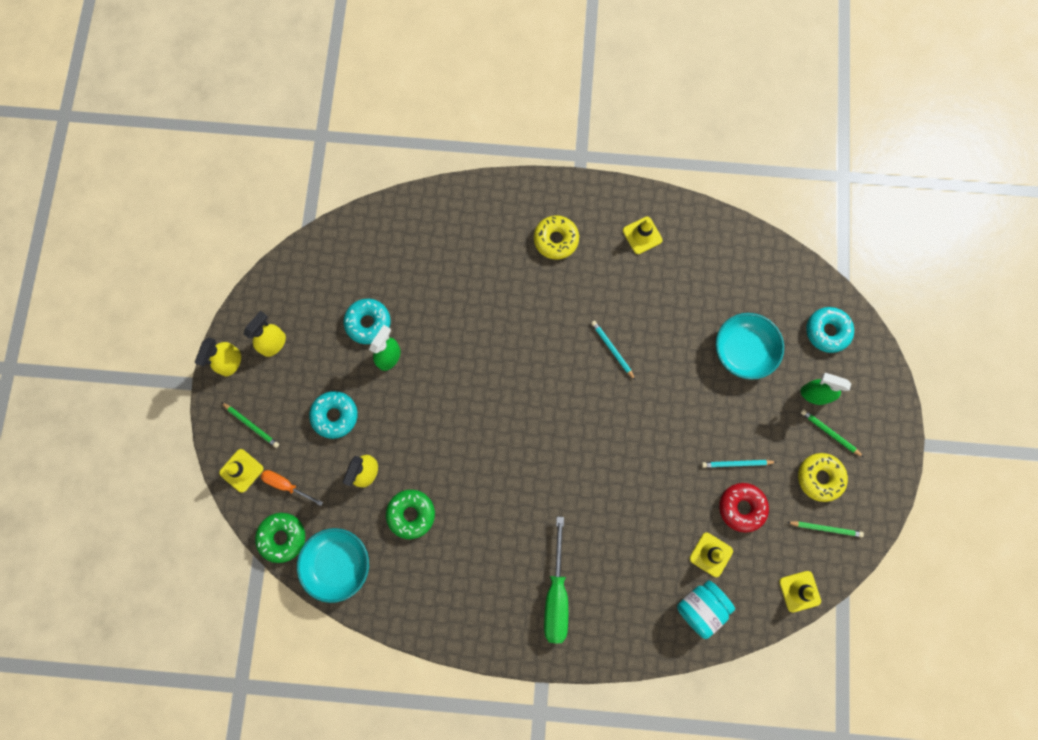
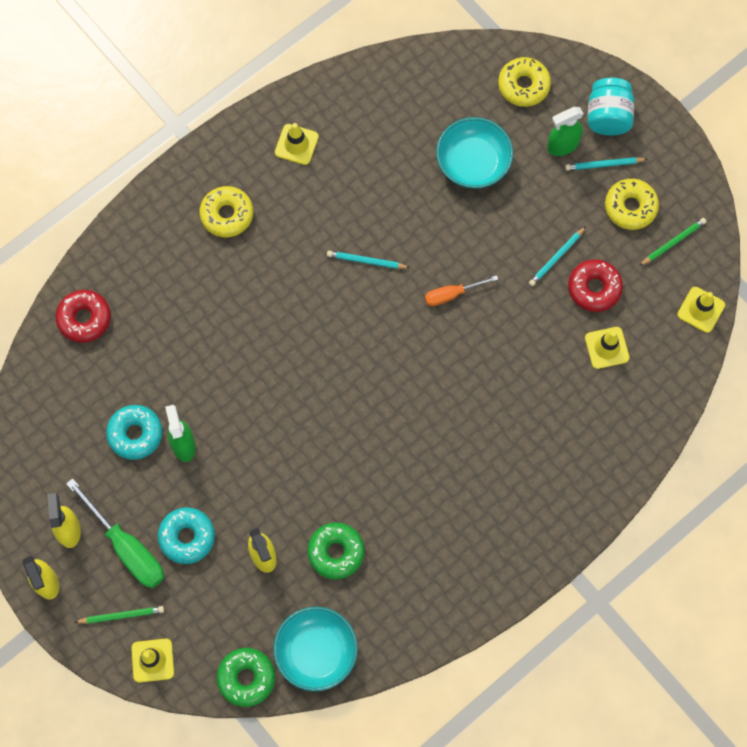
camera: 45 degrees left, 5 degrees down
orange screwdriver [261,470,323,506] -> orange screwdriver moved to [425,275,498,306]
green screwdriver [544,517,568,643] -> green screwdriver moved to [66,478,164,588]
turquoise jar [677,580,735,639] -> turquoise jar moved to [588,78,634,135]
green pencil [801,409,863,457] -> turquoise pencil [565,157,647,171]
turquoise donut [806,307,854,353] -> yellow donut [498,57,551,107]
none -> red donut [55,290,111,343]

